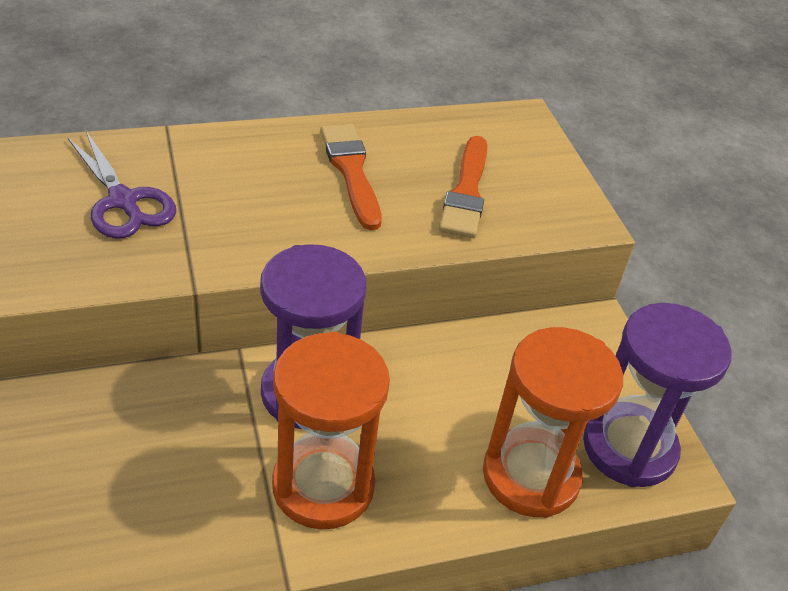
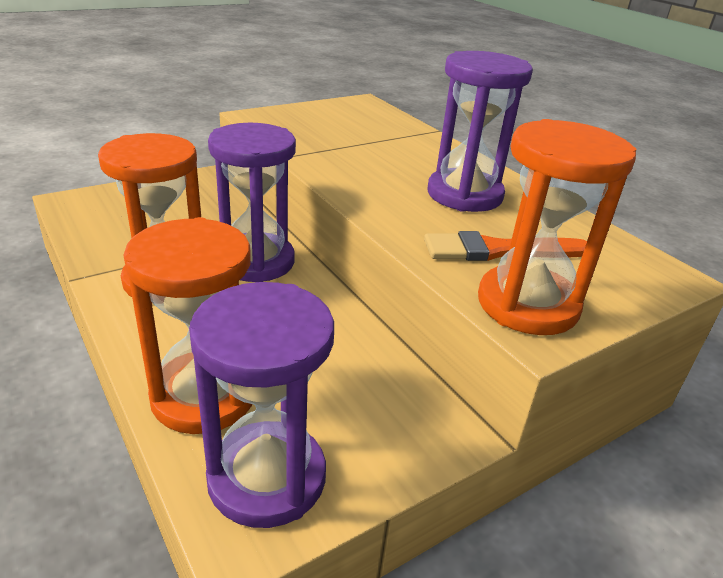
camera: 75 degrees right, 10 degrees down
purple scissors [67,131,176,239] -> none
orange brush [320,124,382,230] -> purple hourglass [427,51,533,212]
none -> orange hourglass [478,119,636,335]

